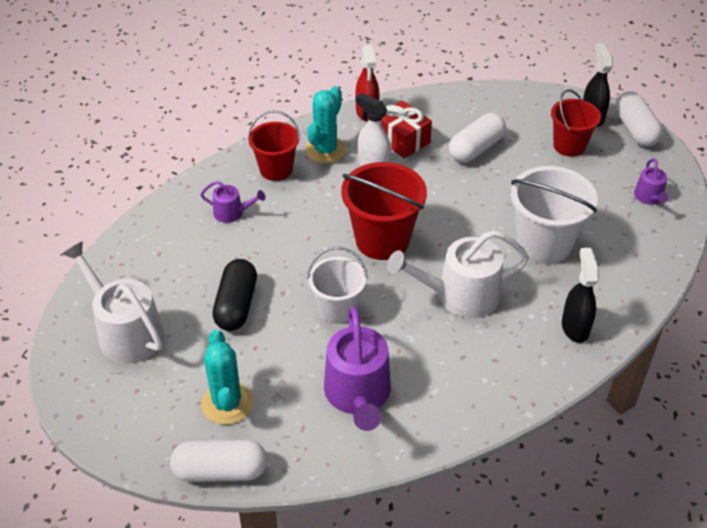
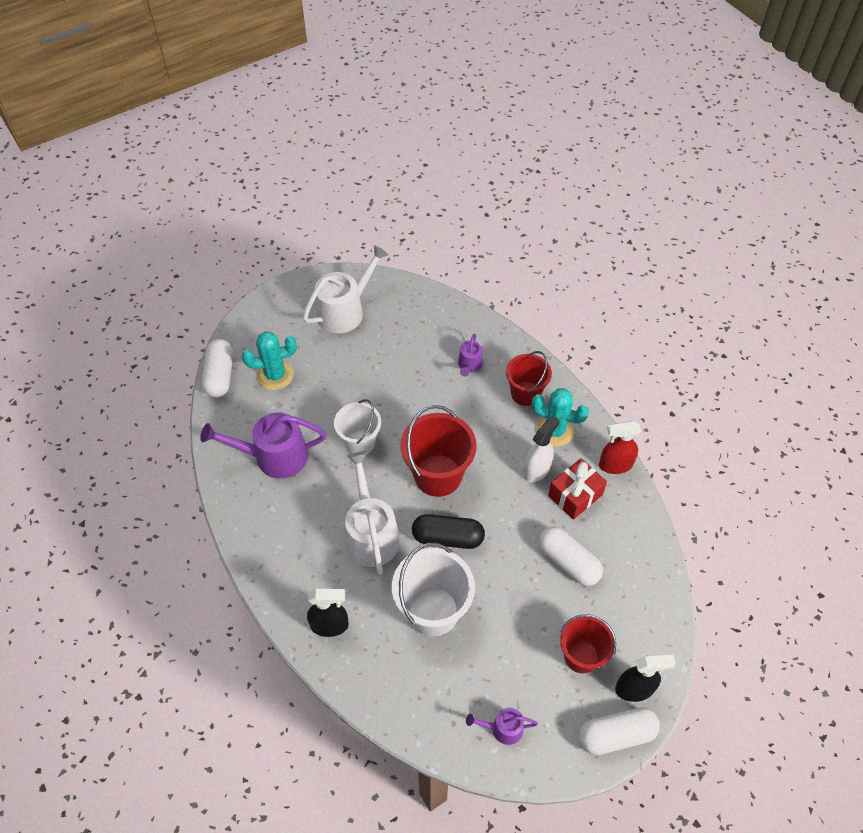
camera: 90 degrees right, 10 degrees up
black capsule [212,259,257,331] -> black capsule moved to [412,514,485,549]

